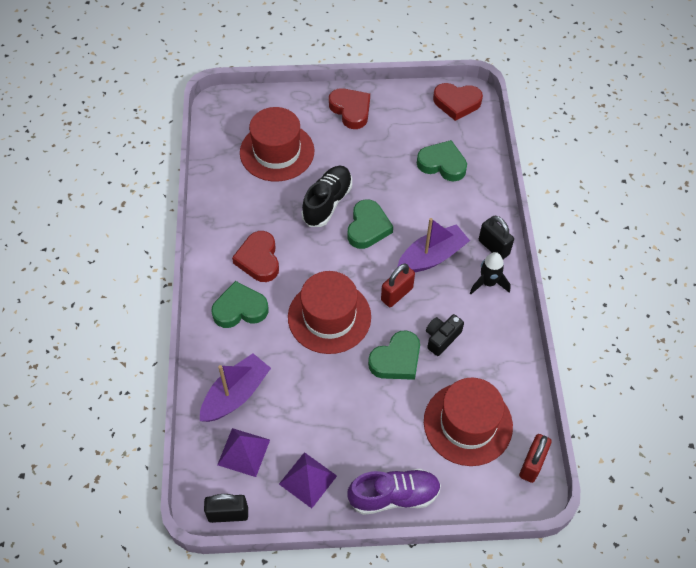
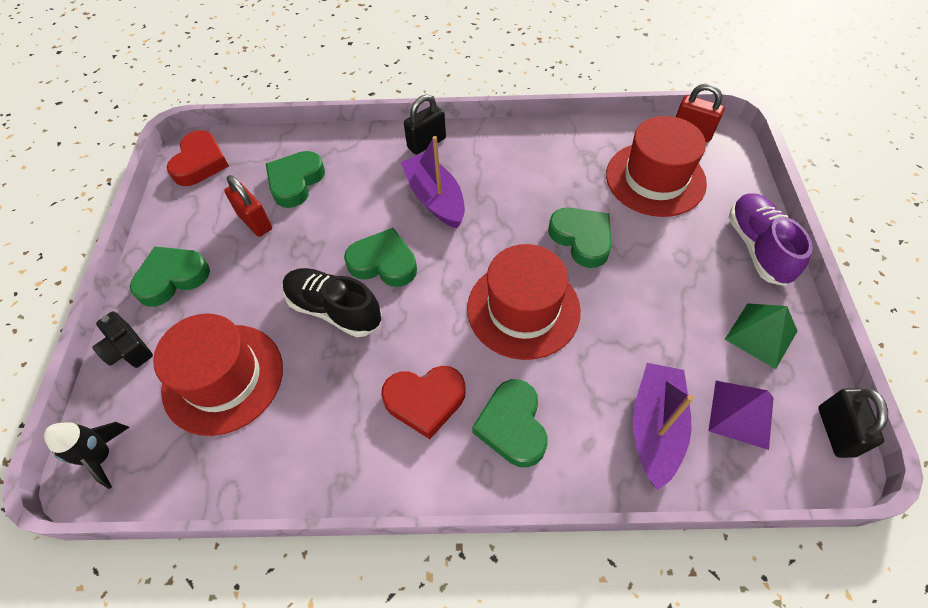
camera: 85 degrees left, 0 degrees up
purple boat [200,353,271,422] -> purple boat turned 60 degrees clockwise [633,363,694,490]
purple pyramid [279,452,337,508] -> green pyramid [725,303,797,369]
red heart [329,88,370,129] -> green heart [130,246,210,307]
red padlock [381,264,415,307] -> red padlock moved to [224,175,272,237]
black camera [426,314,464,356] -> black camera moved to [92,311,153,368]
black rocket [470,252,511,294] -> black rocket moved to [44,422,130,489]

